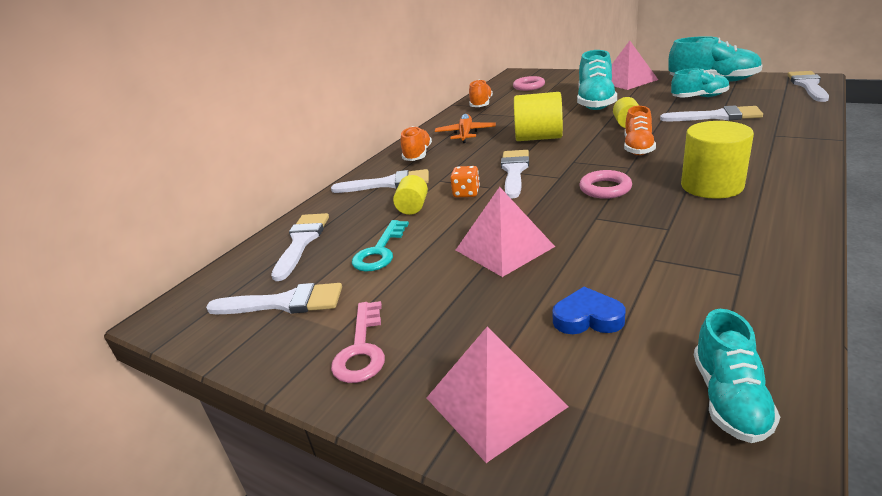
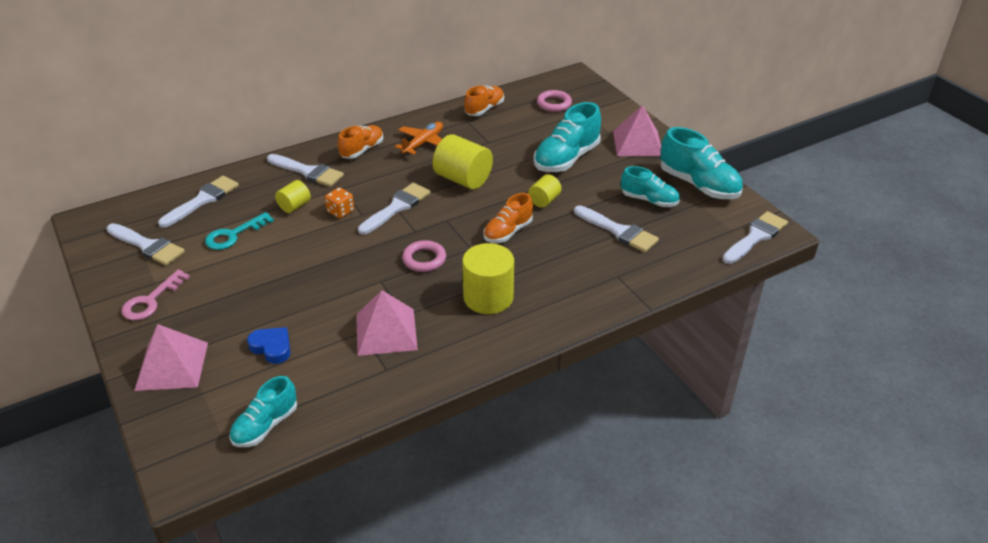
camera: 25 degrees right, 10 degrees up
pink pyramid [456,187,555,277] -> pink pyramid moved to [356,290,418,356]

